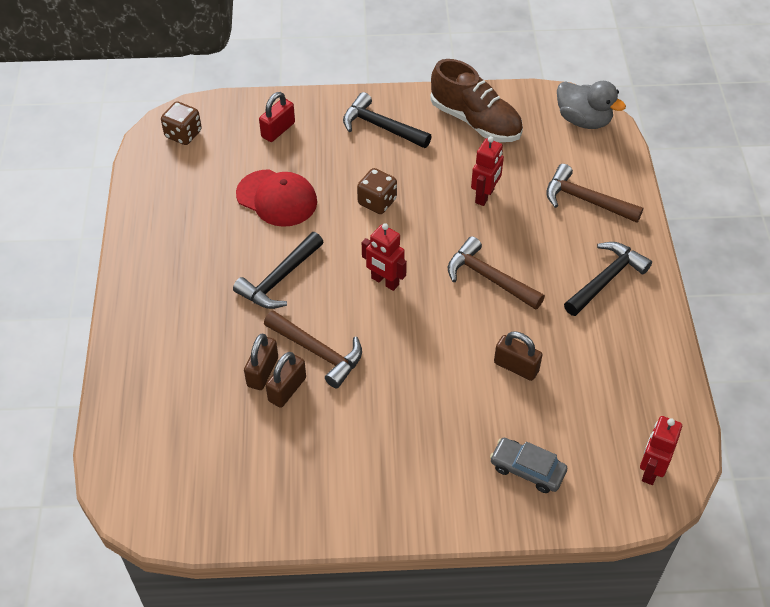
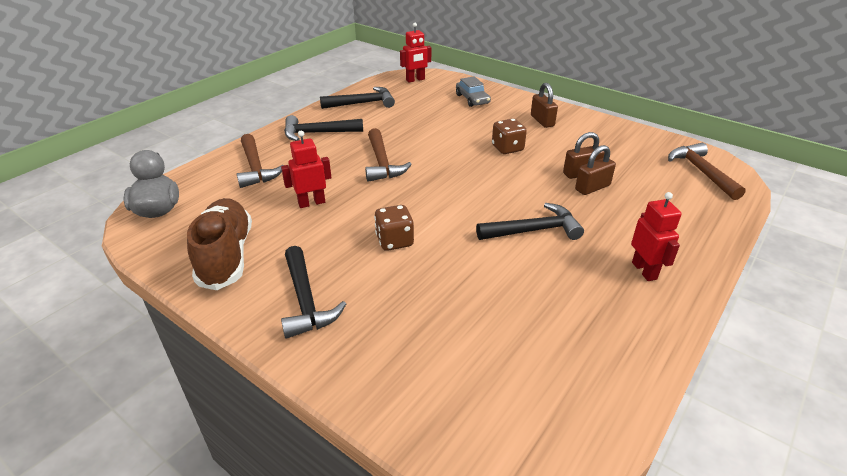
camera: 140 degrees left, 15 degrees down
brown dice [161,102,202,145] -> brown dice moved to [492,119,527,154]
red cap [236,169,317,227] -> none
red padlock [259,92,295,142] -> none
brown hammer [264,310,362,389] -> brown hammer moved to [668,143,746,200]
red robot [362,223,407,291] -> red robot moved to [631,192,682,281]
brown padlock [494,331,543,381] -> brown padlock moved to [531,83,558,128]
none -> black hammer [320,87,395,109]

